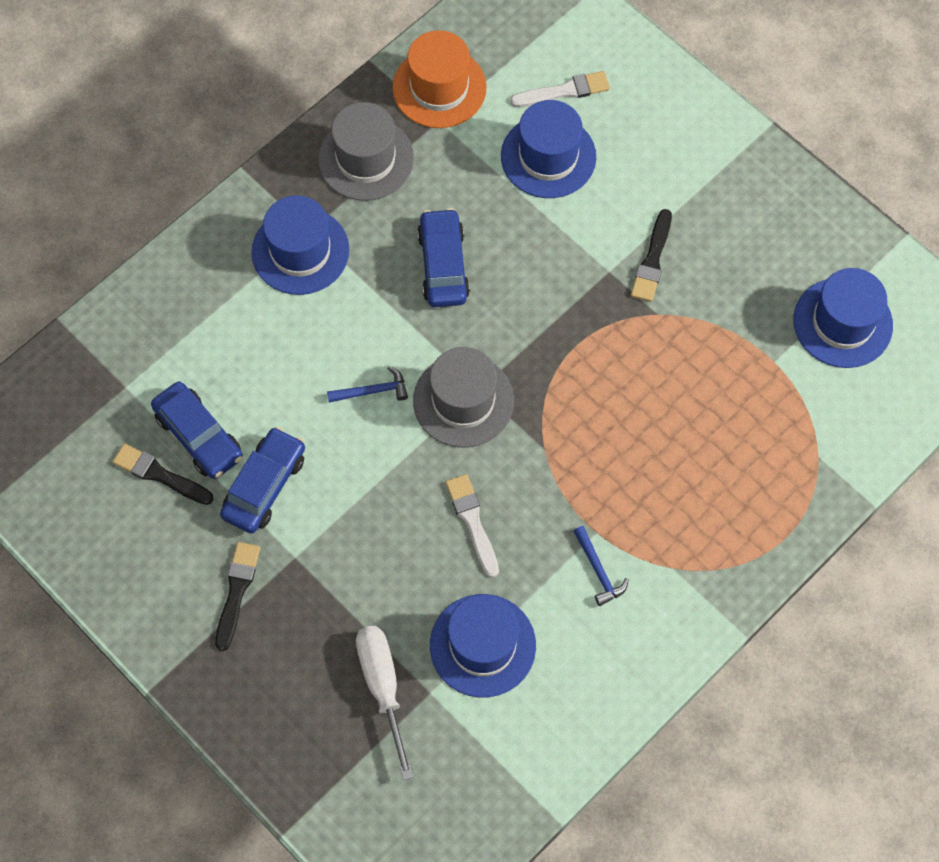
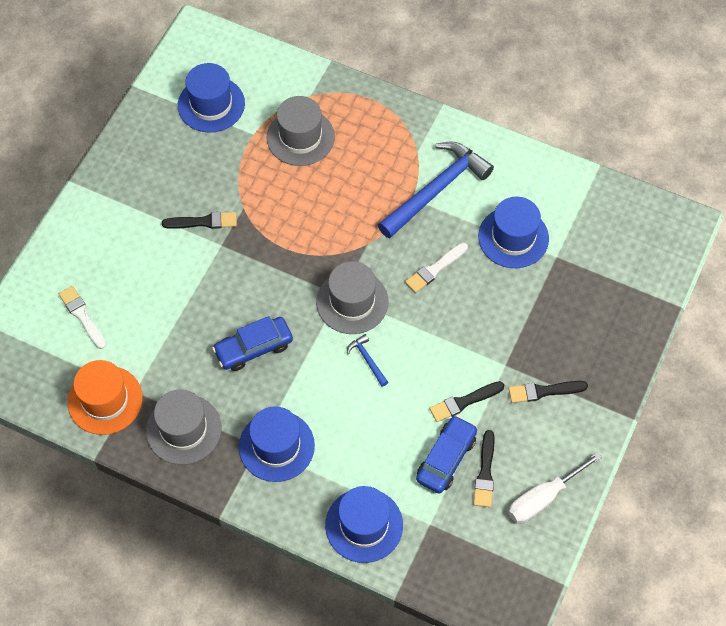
camera: 110 degrees left, 5 degrees down
blue car [220,427,305,534] -> black brush [429,381,504,422]
white screwdriver [356,626,413,780] -> white screwdriver moved to [508,452,602,523]
blue hat [501,100,596,198] -> blue hat moved to [325,486,403,563]
blue hammer [573,526,629,606] -> blue hammer [378,142,494,238], size x2.40
none -> grey hat [267,96,335,166]

